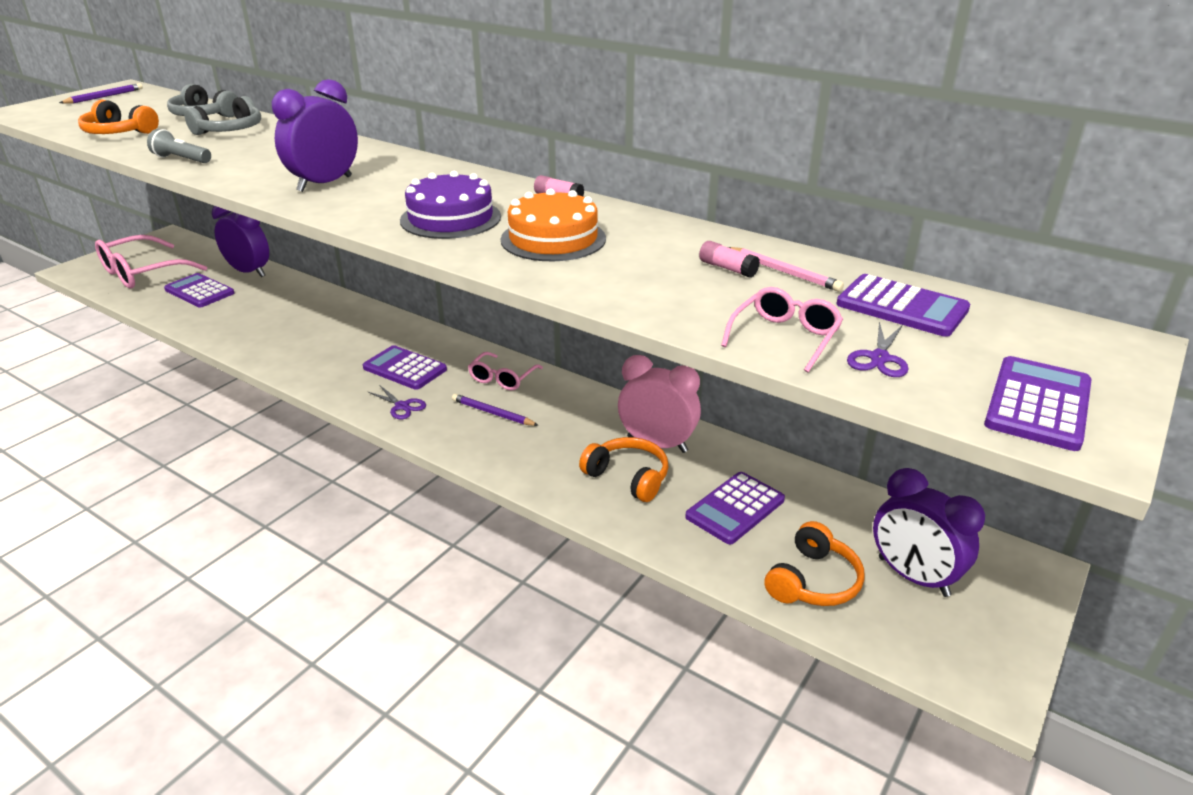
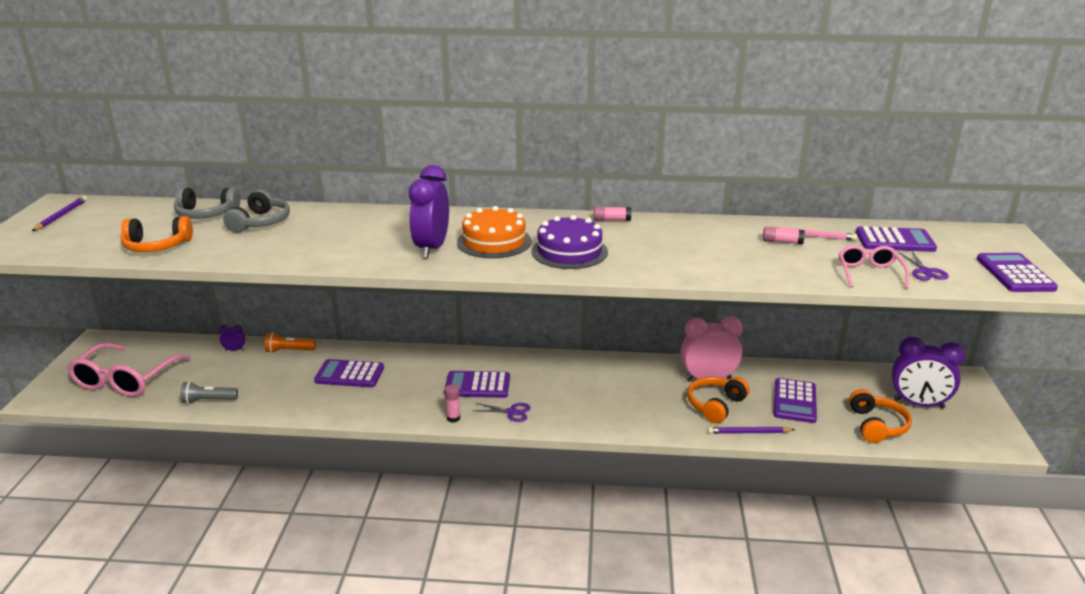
camera: 30 degrees left, 5 degrees down
grey flashlight [147,129,211,163] -> grey flashlight moved to [180,381,238,404]
purple calculator [164,273,234,307] -> purple calculator moved to [314,359,384,387]
purple clock [212,206,269,277] -> purple clock [219,325,245,351], size x0.43
purple pencil [452,394,539,426] -> purple pencil moved to [707,427,795,434]
pink glasses [468,352,543,390] -> none
orange cake [501,188,606,261] -> orange cake moved to [457,206,532,258]
orange headphones [579,437,668,502] -> orange headphones turned 60 degrees counterclockwise [687,377,750,423]
none -> orange flashlight [265,332,316,353]
none -> pink glue stick [445,384,460,423]

